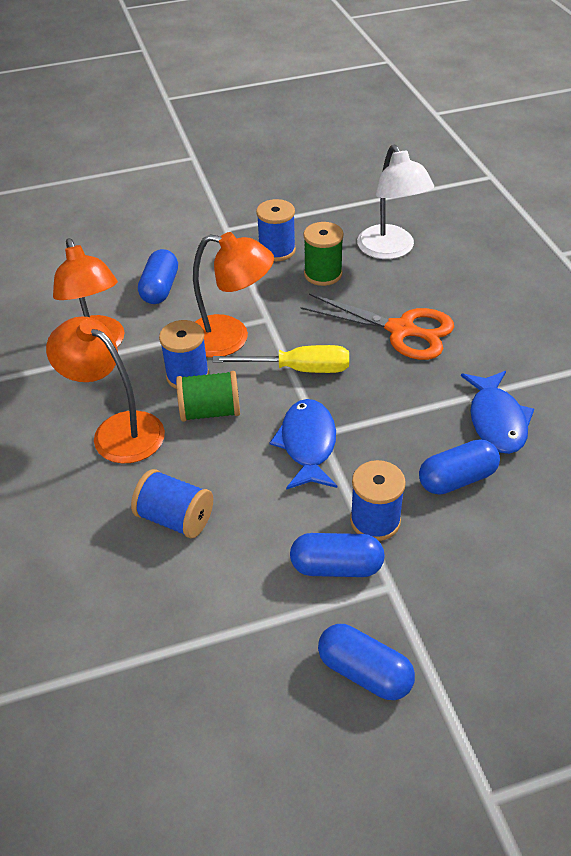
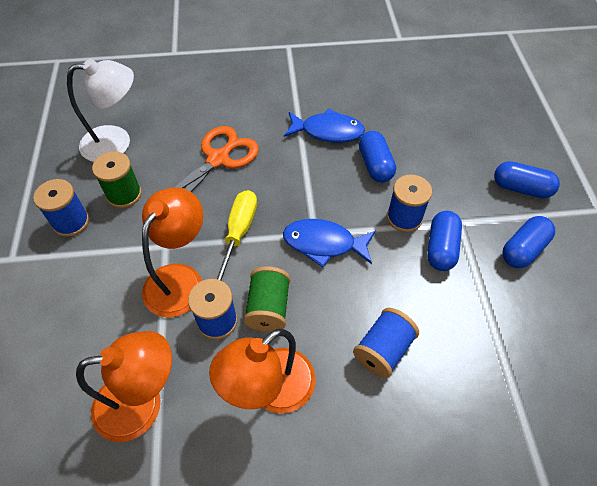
camera: 80 degrees left, 10 degrees up
blue capsule [138,249,178,304] -> blue capsule moved to [494,161,560,198]

